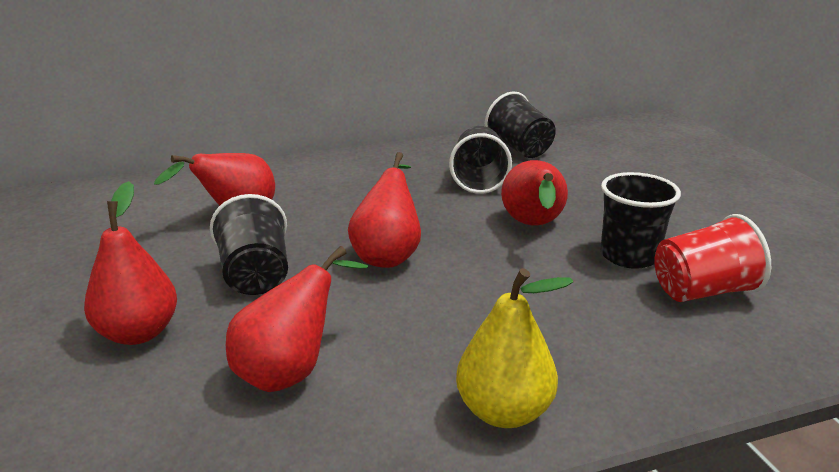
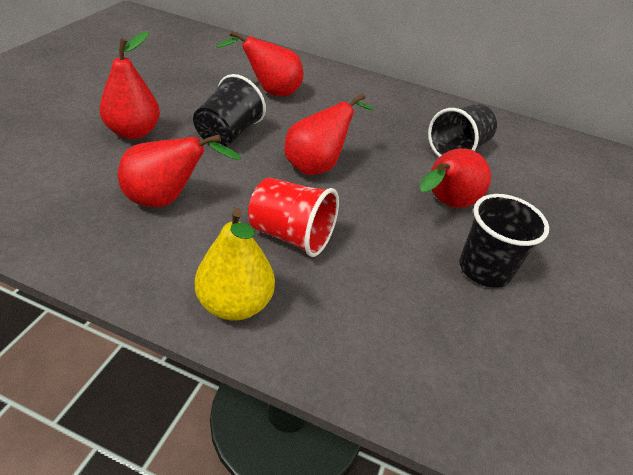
camera: 35 degrees right, 15 degrees up
black cup [485,91,556,158] -> none
red cup [654,214,771,302] -> red cup moved to [248,177,339,257]

